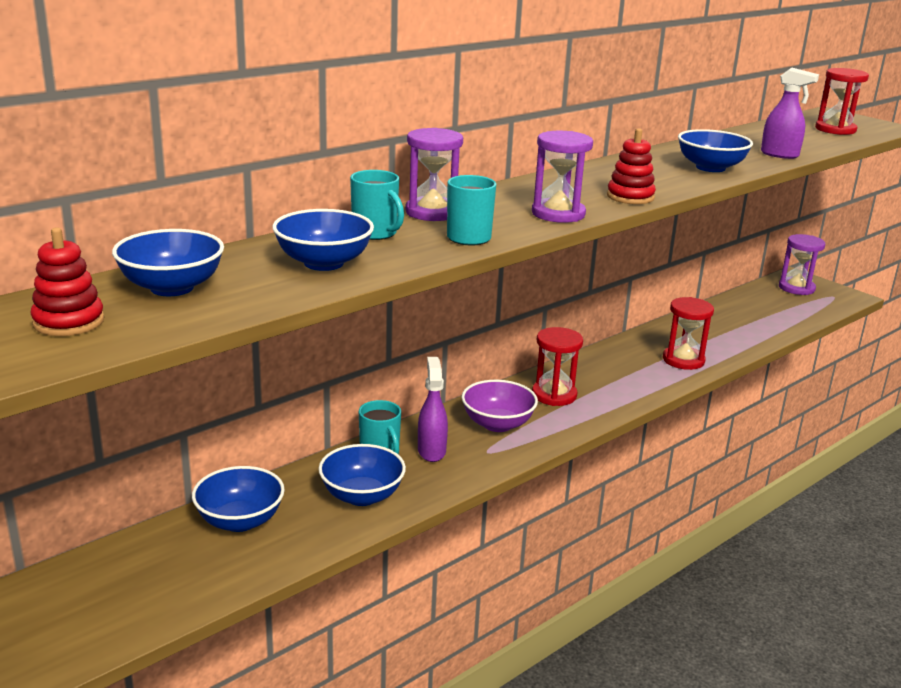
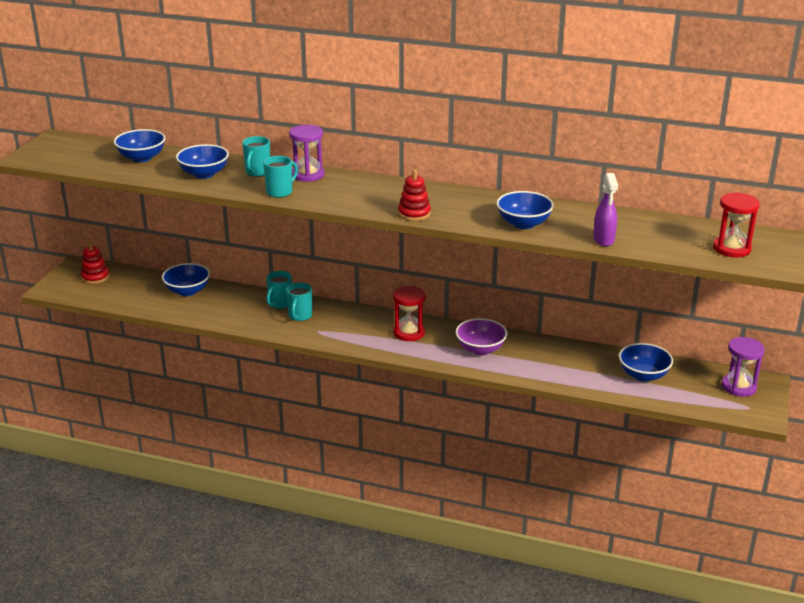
camera: 60 degrees right, 5 degrees up
red stacking toy [30,227,104,336] -> red stacking toy moved to [81,242,109,284]
blue bowl [318,444,406,506] -> blue bowl moved to [619,343,673,382]
purple spray bottle [418,357,448,462] -> turquoise mug [286,282,312,321]
purple bowl [461,380,538,432] -> purple bowl moved to [456,318,507,355]
purple hourglass [532,131,593,223] -> none
red hourglass [663,297,714,370] -> none

